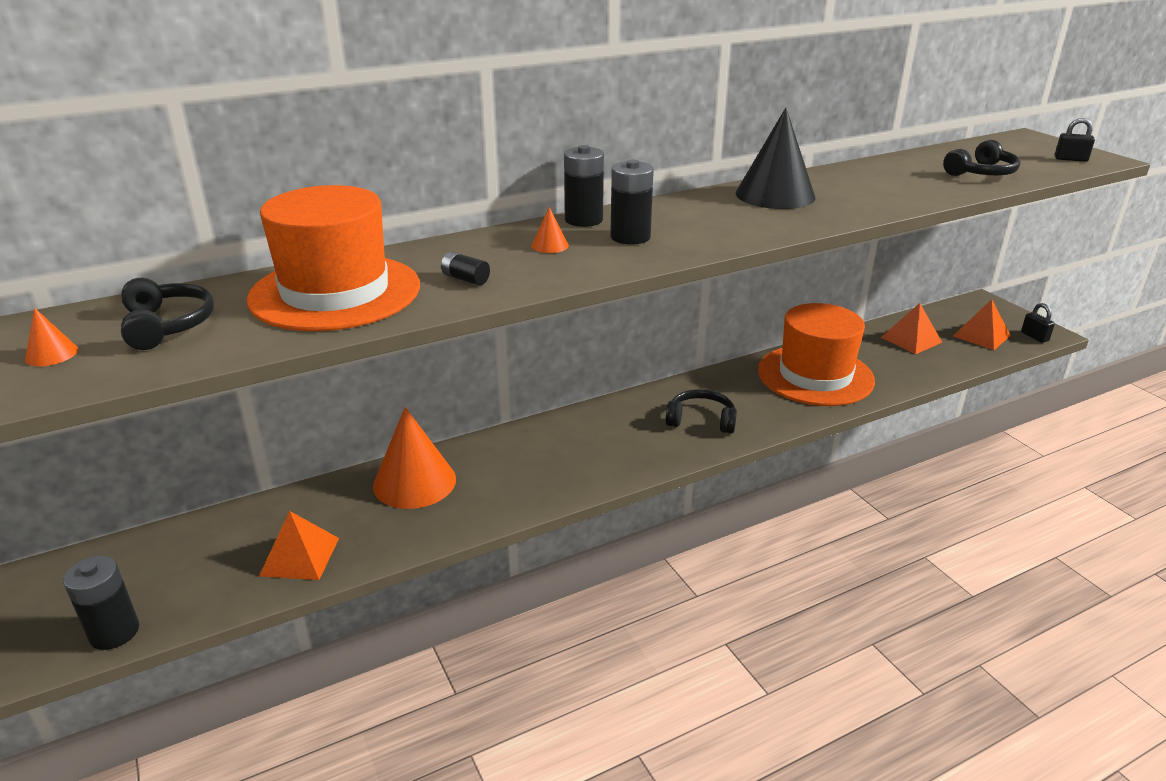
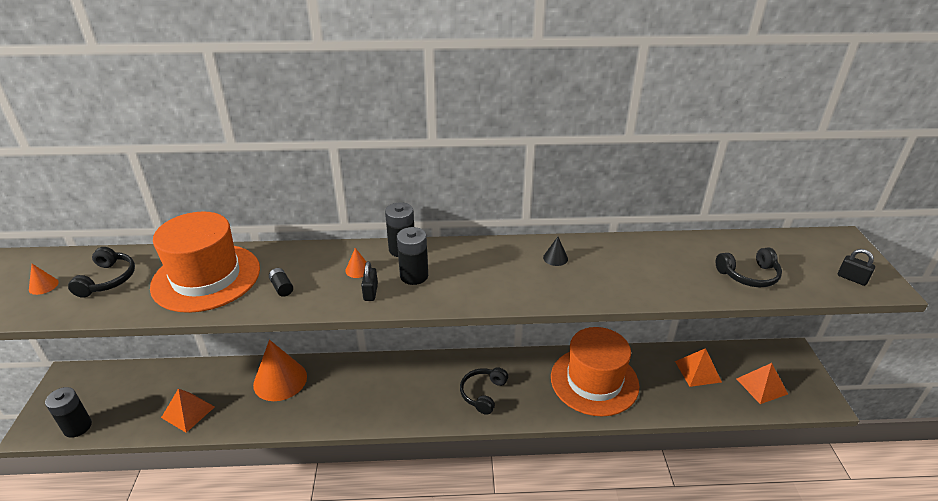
camera: 25 degrees right, 5 degrees up
black headphones [665,389,737,434] -> black headphones turned 105 degrees counterclockwise [460,367,508,415]
black cone [736,108,815,209] -> black cone [543,237,568,266], size x0.41
black padlock [1021,303,1055,343] -> black padlock moved to [361,261,378,301]

